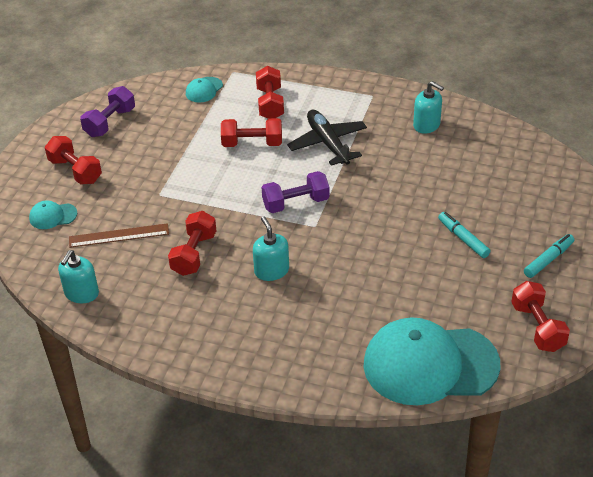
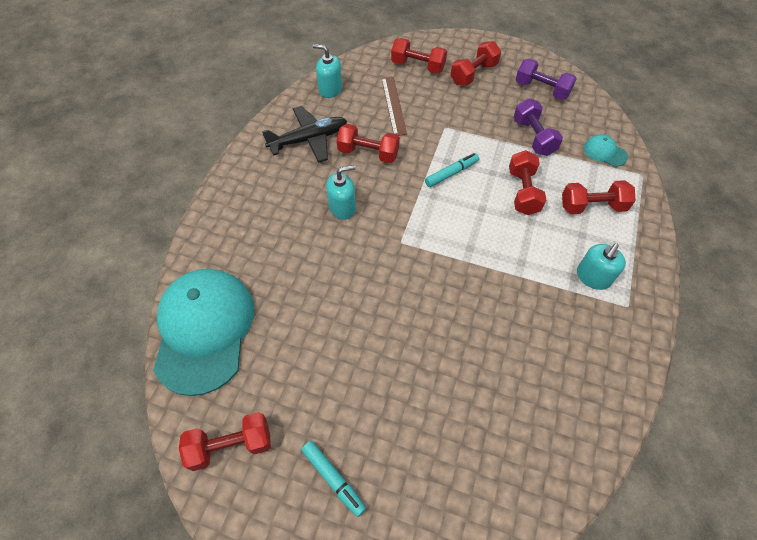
camera: 90 degrees right, 15 degrees up
turquoise cap [29,200,77,229] -> red dumbbell [391,38,447,74]
purple dumbbell [261,171,330,213] -> purple dumbbell moved to [514,98,563,156]
black plane [287,110,367,166] -> black plane moved to [262,106,347,163]
turquoise soap dispenser [413,81,444,134] -> turquoise soap dispenser moved to [577,243,626,290]
turquoise marker [438,212,490,258] -> turquoise marker moved to [425,153,479,187]

